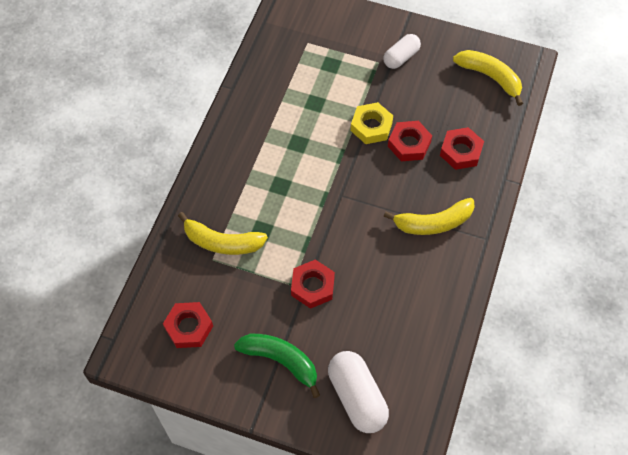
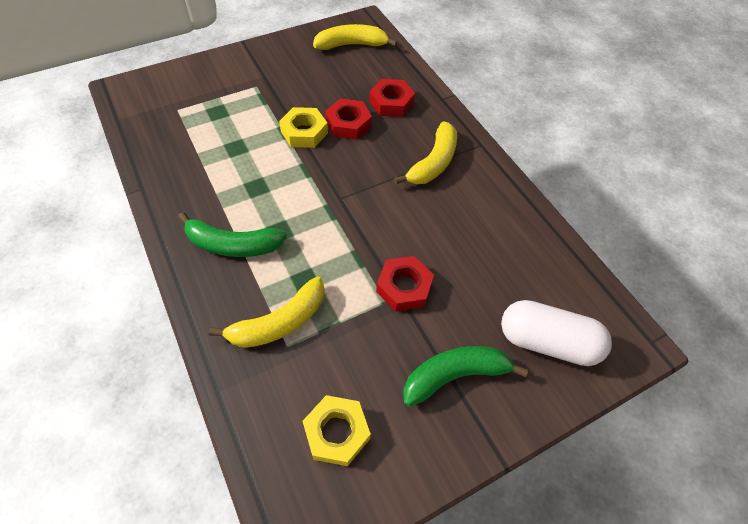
camera: 50 degrees left, 5 degrees down
red nut [163,302,213,348] -> yellow nut [302,395,371,466]
white capsule [383,34,421,69] -> none
none -> green banana [178,212,287,257]

